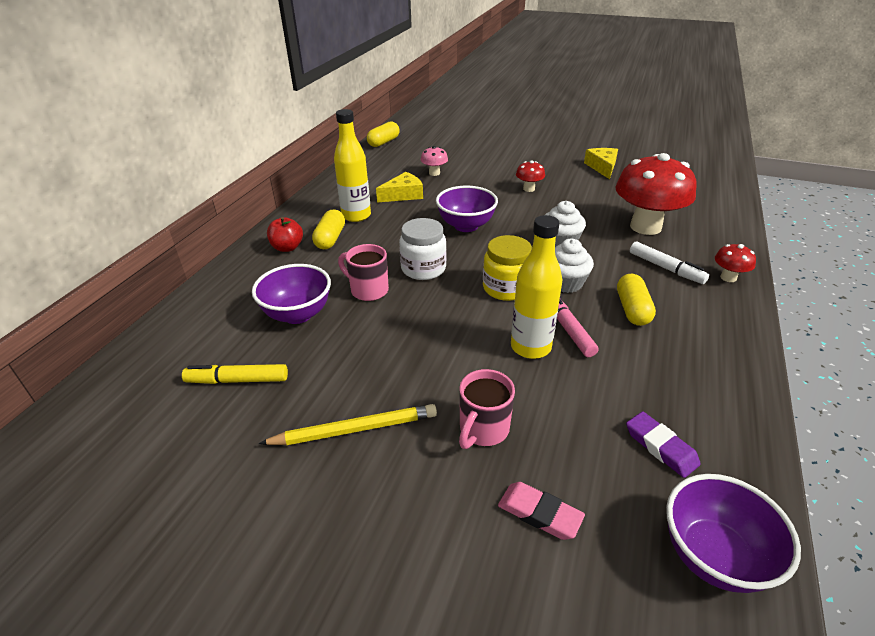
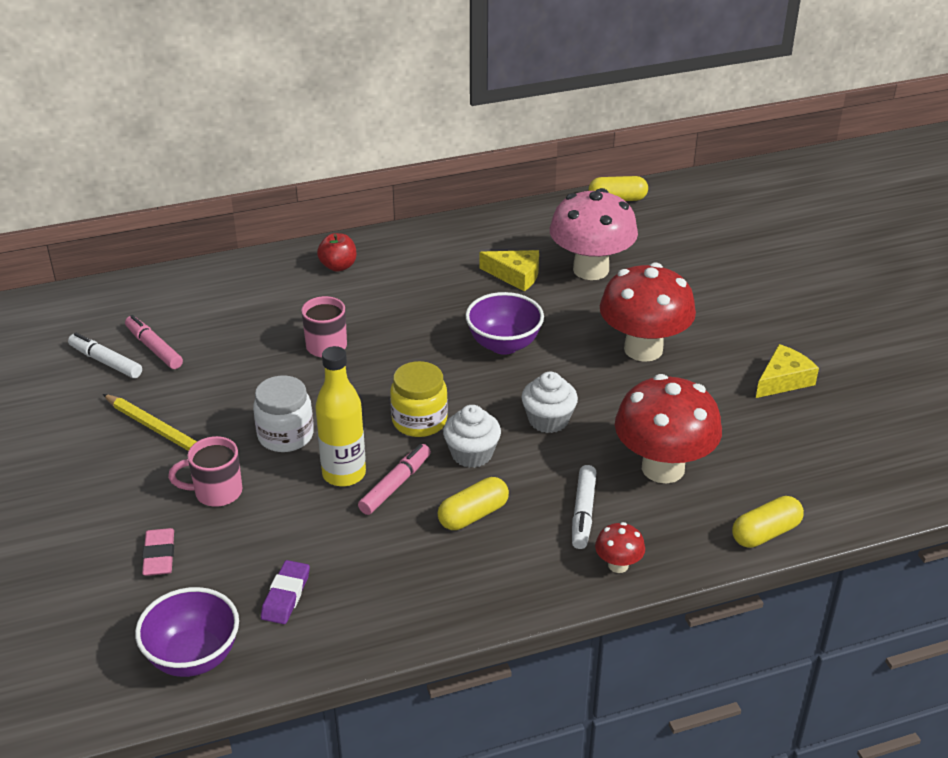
camera: 50 degrees right, 0 degrees up
yellow marker [182,364,288,384] -> pink marker [125,315,183,369]
purple bowl [252,264,331,324] -> none
yellow capsule [312,209,345,249] -> yellow capsule moved to [732,496,804,548]
yellow bottle [334,109,371,222] -> none
white jar [399,218,447,280] -> white jar moved to [253,375,314,452]
pink mushroom [421,146,448,176] -> pink mushroom [550,188,638,280], size x2.28
red mushroom [516,161,545,192] -> red mushroom [600,263,696,362], size x2.28
none -> white marker [68,333,142,378]

